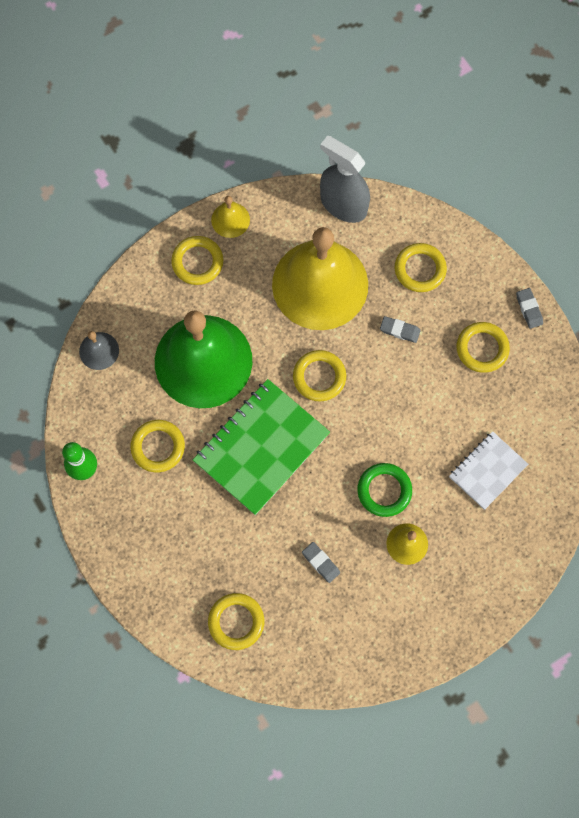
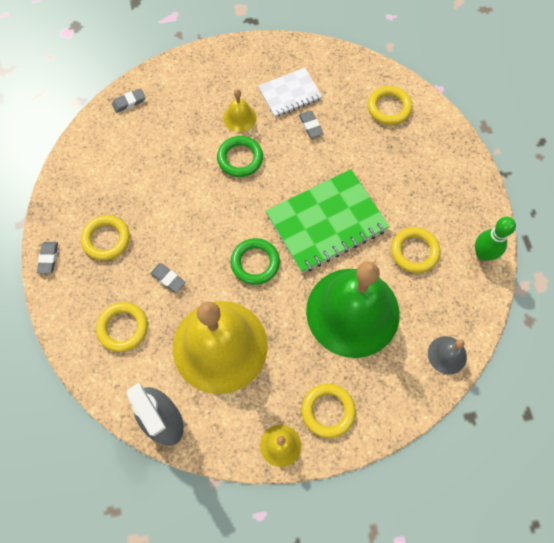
camera: 160 degrees left, 5 degrees down
yellow ring [293,350,346,401] -> green ring [231,238,280,285]
white notebook [449,431,528,510] -> white notebook moved to [258,68,322,117]
none -> grey eraser [112,88,145,113]

